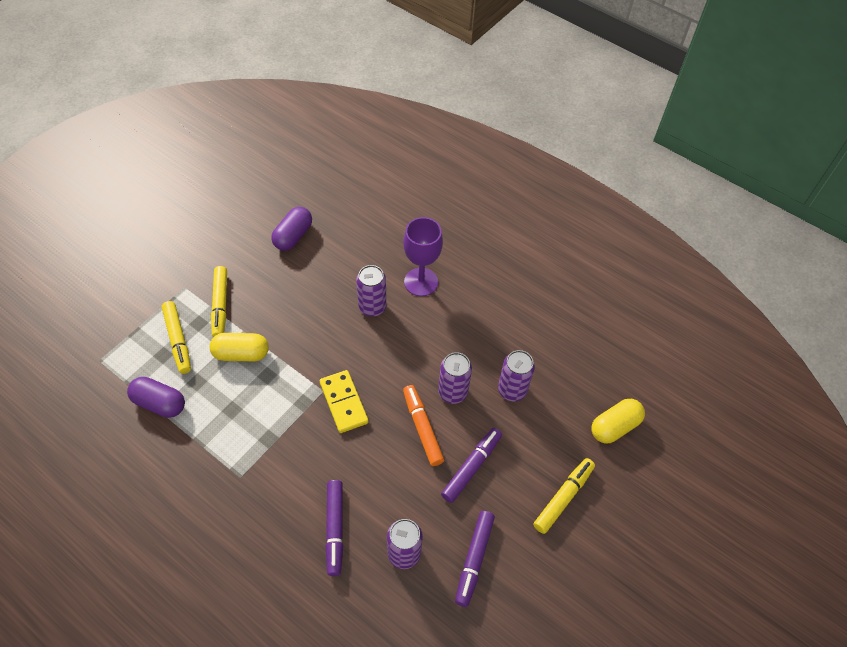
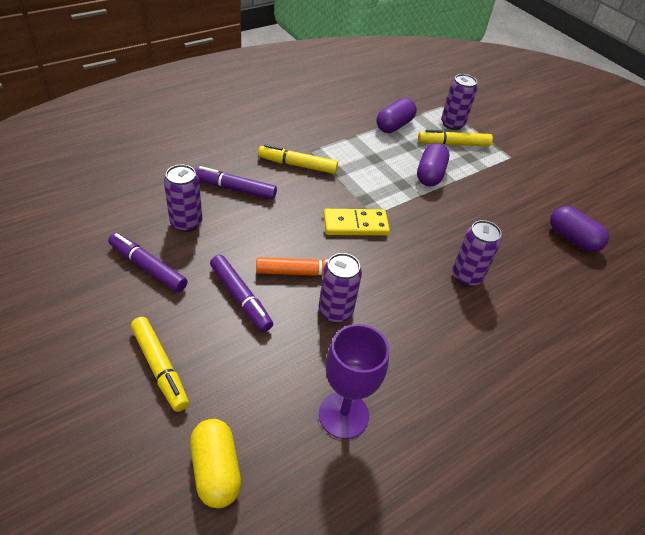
camera: 105 degrees right, 10 degrees down
yellow capsule [210,333,269,361] -> purple capsule [417,143,449,186]
yellow marker [211,266,227,337] -> yellow marker moved to [258,144,338,174]
purple goblet [403,217,443,296] -> purple goblet moved to [319,324,389,439]
purple can [498,350,535,401] -> purple can moved to [441,74,477,130]

